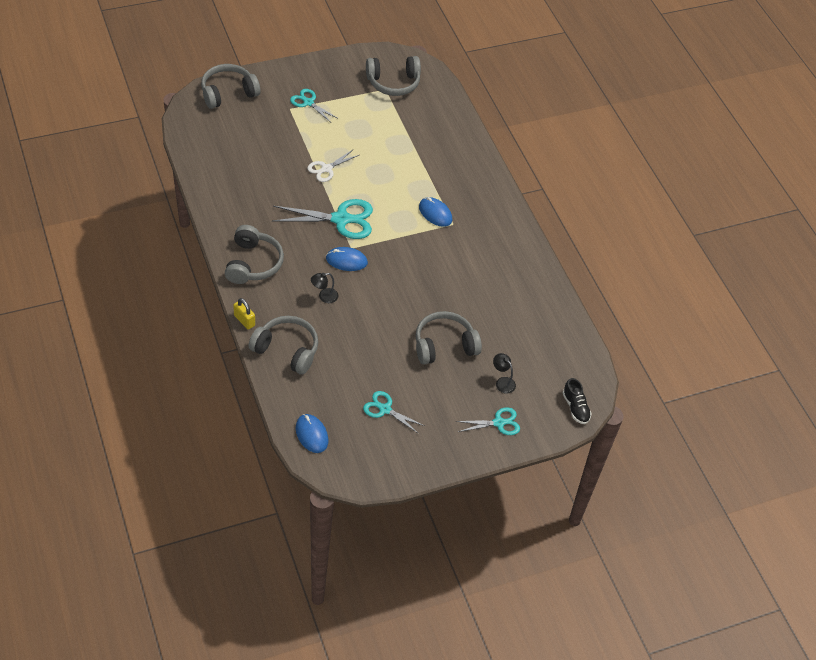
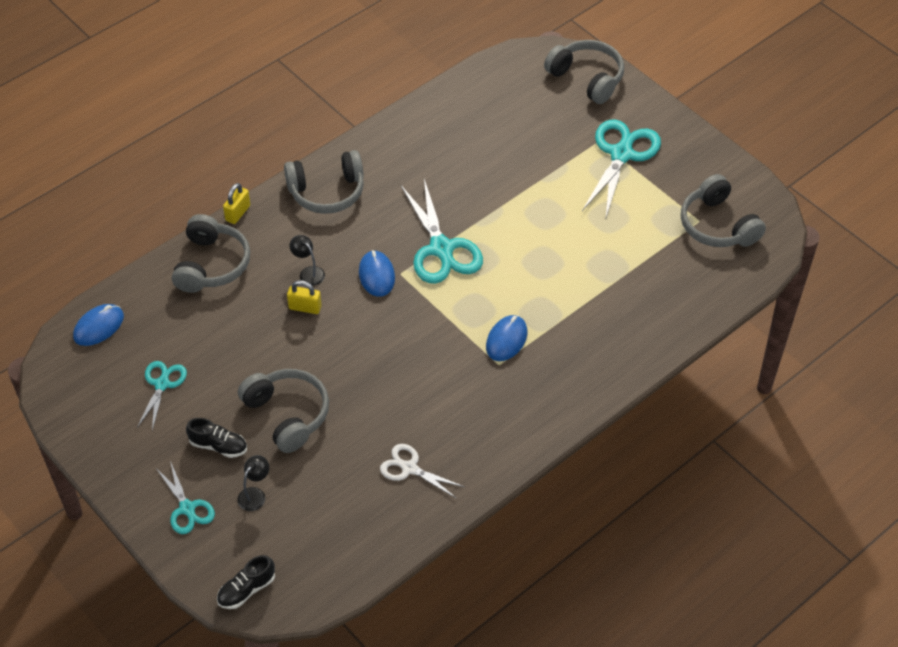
camera: 75 degrees right, 0 degrees up
turquoise scissors [290,89,337,122] -> turquoise scissors [582,120,661,217], size x1.75
white scissors [307,150,359,182] -> white scissors moved to [380,444,464,499]
none -> black shoe [186,418,247,458]
none -> yellow padlock [287,280,322,314]

